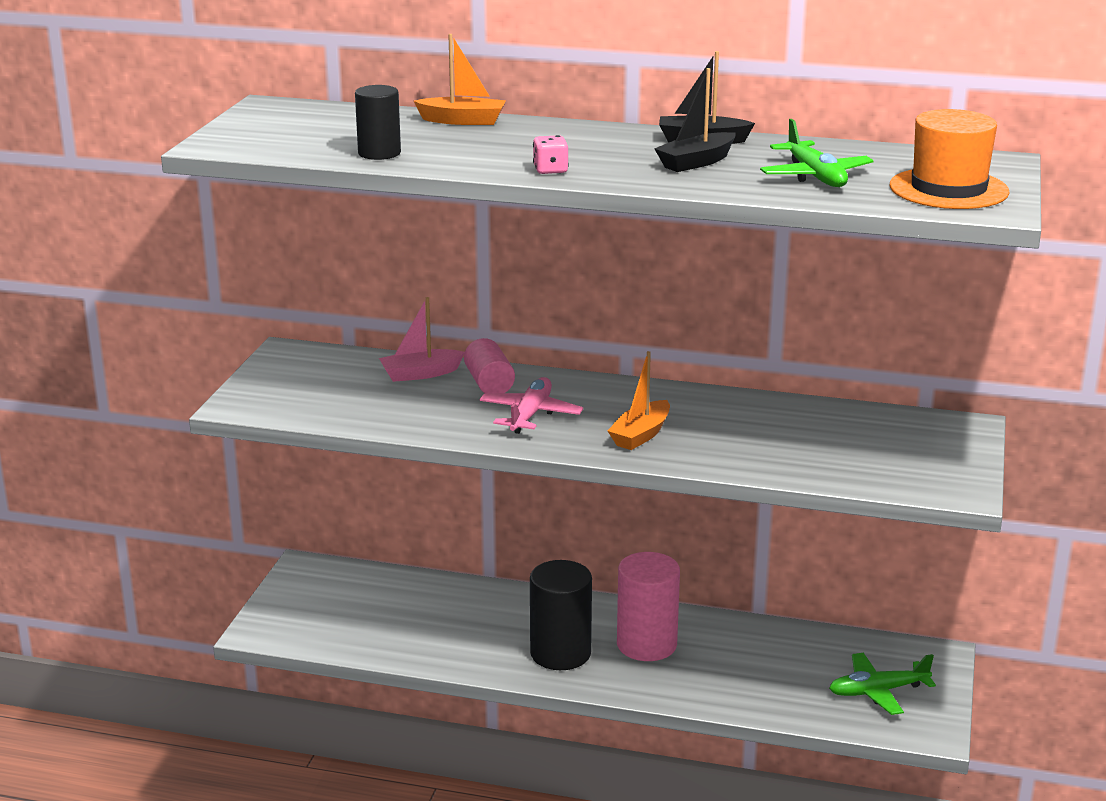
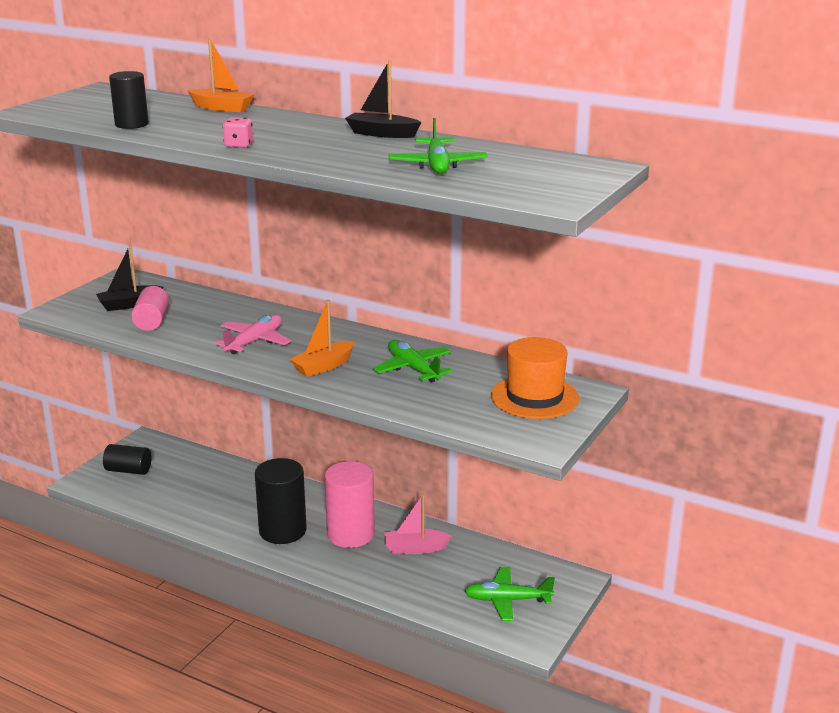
camera: 15 degrees right, 0 degrees up
pink boat [379,297,465,382] -> pink boat moved to [384,494,452,554]
pink cylinder [464,338,515,393] -> pink cylinder moved to [131,286,169,331]
black boat [654,68,735,172] -> black boat moved to [96,245,163,311]
orange hat [890,109,1009,209] -> orange hat moved to [491,337,579,419]
none -> black cylinder [103,444,152,475]
none -> green plane [373,340,452,383]

